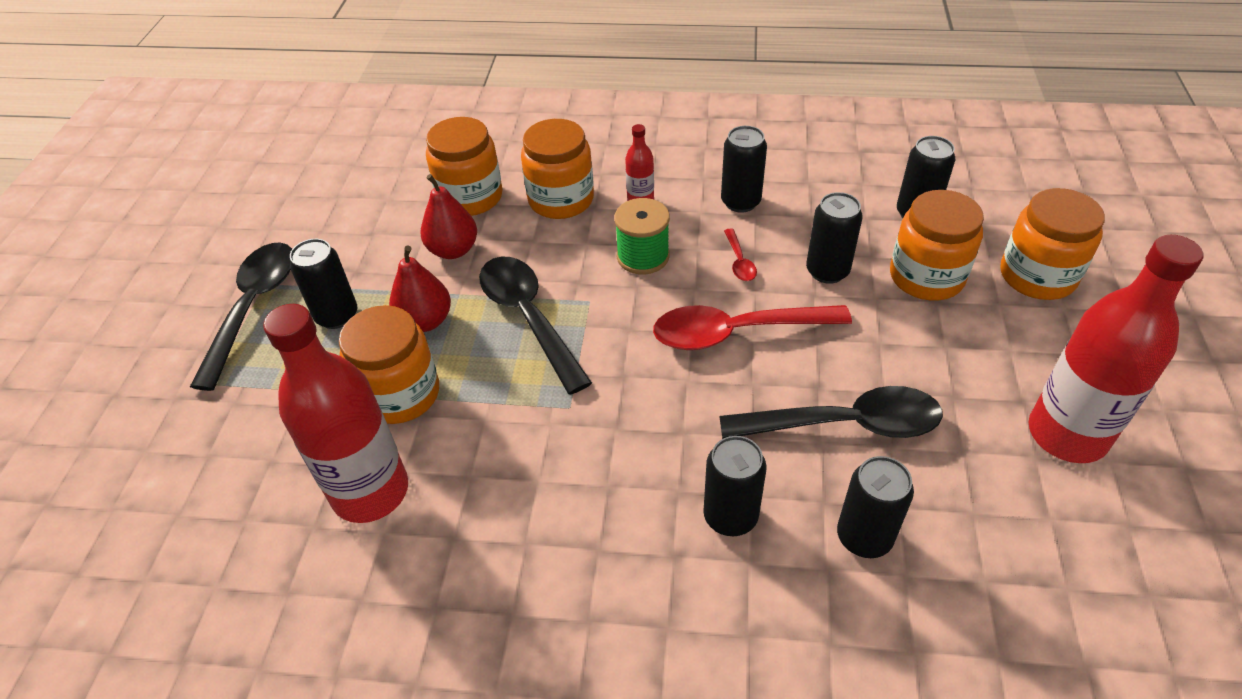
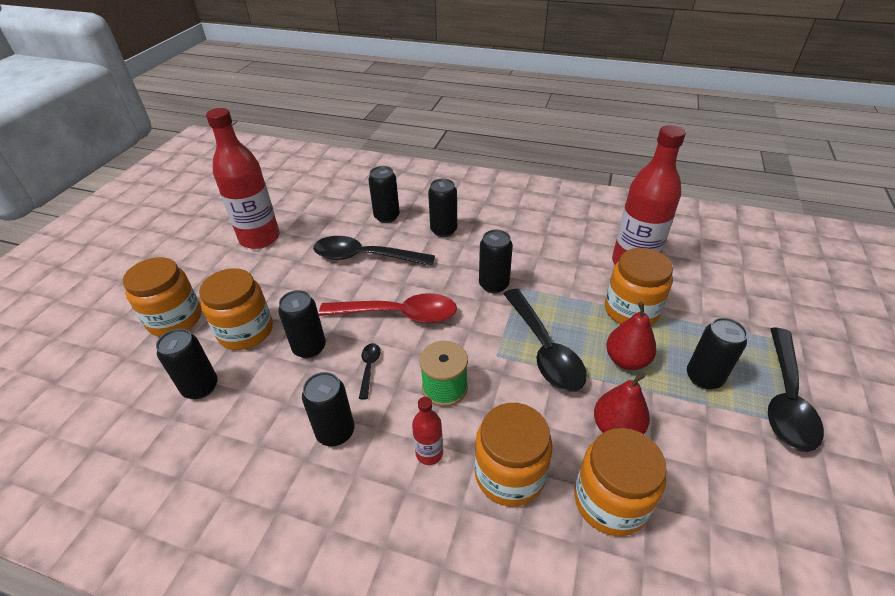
camera: 170 degrees left, 5 degrees down
red spoon [724,228,757,281] -> black spoon [359,343,381,399]
none -> black can [479,230,513,293]

